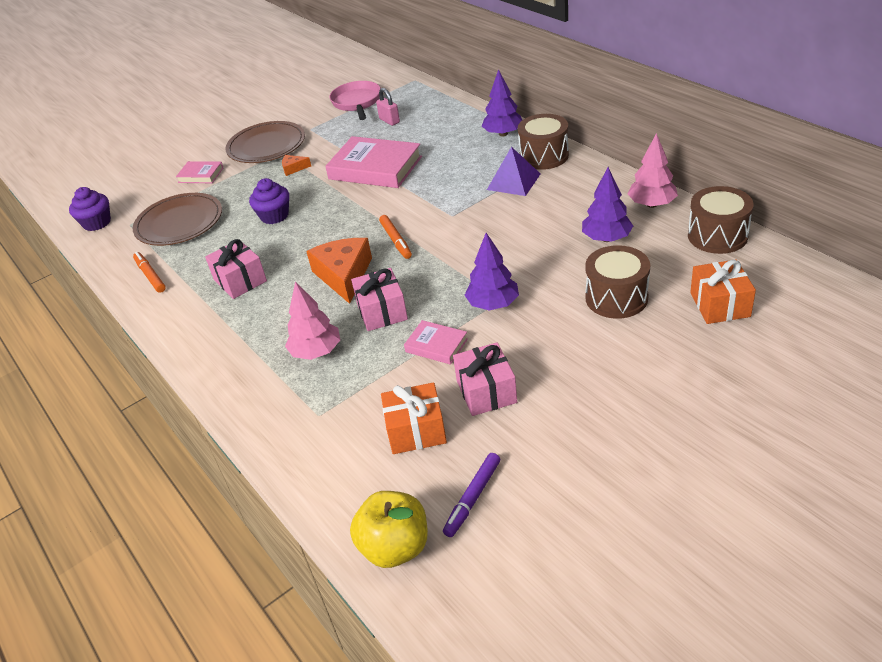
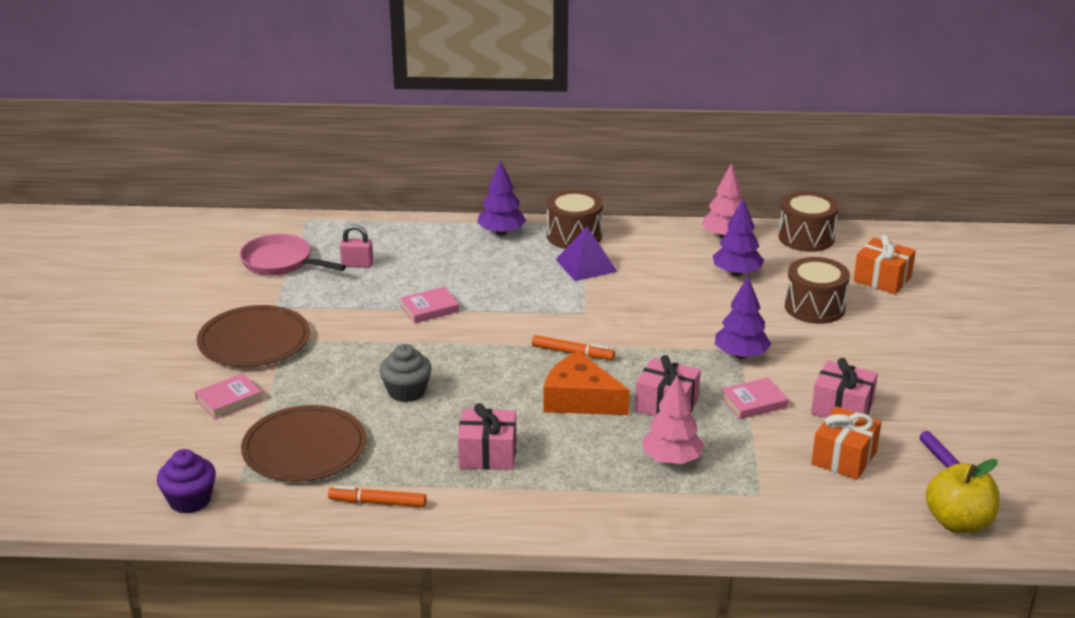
camera: 55 degrees left, 10 degrees down
purple cupcake [249,178,289,224] -> grey cupcake [379,344,432,402]
orange cheese [282,155,311,176] -> none
pink book [325,136,422,188] -> pink book [400,287,460,323], size x0.50

